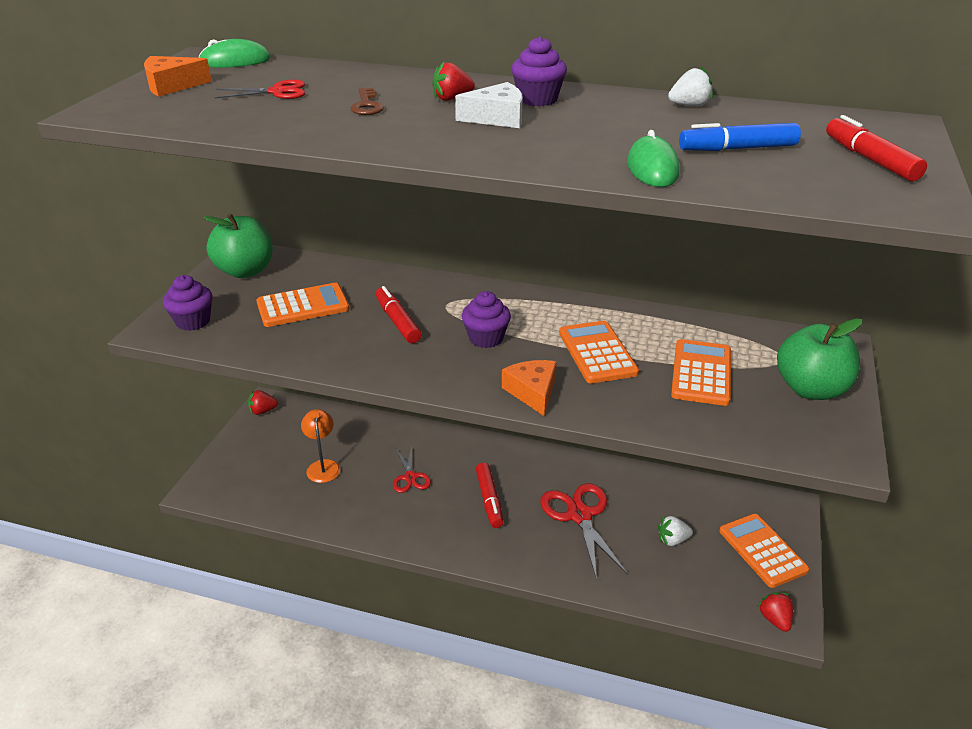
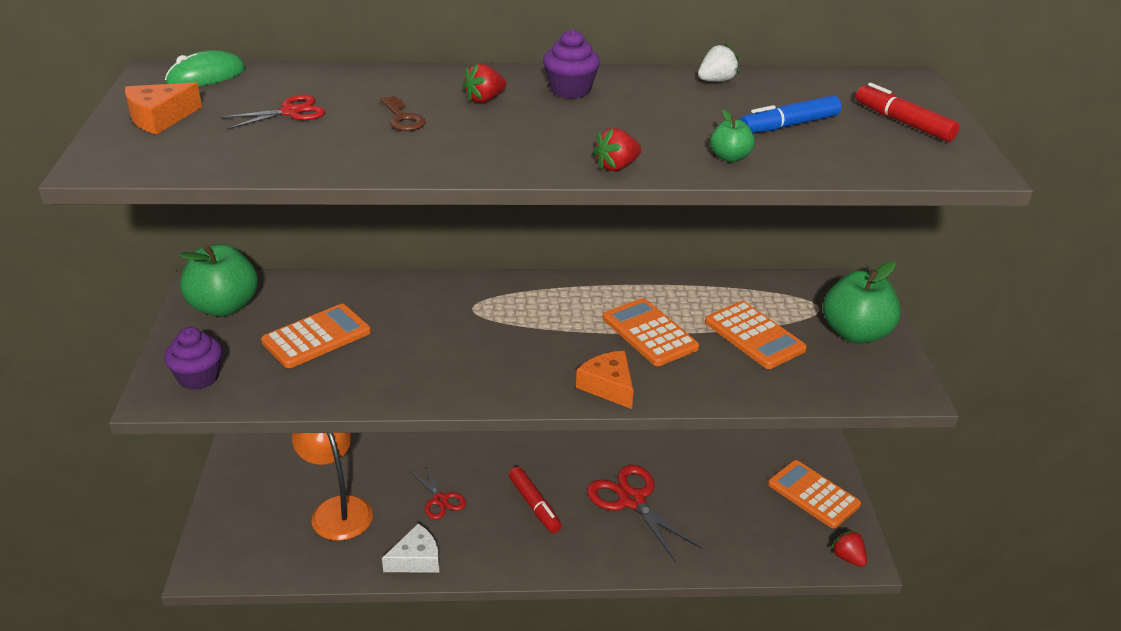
camera: 20 degrees left, 0 degrees up
red strawberry [248,390,278,415] -> red strawberry moved to [593,128,642,171]
orange lamp [301,409,341,483] -> orange lamp [292,433,373,541], size x1.57
red marker [376,286,422,343] -> none
white cheese [455,82,522,128] -> white cheese moved to [382,523,439,573]
purple cupcake [461,291,511,348] -> none
green mouse [627,130,680,187] -> green apple [710,109,755,162]
white strawberry [658,516,693,546] -> none
orange calculator [671,339,731,406] -> orange calculator turned 150 degrees clockwise [705,301,807,369]

